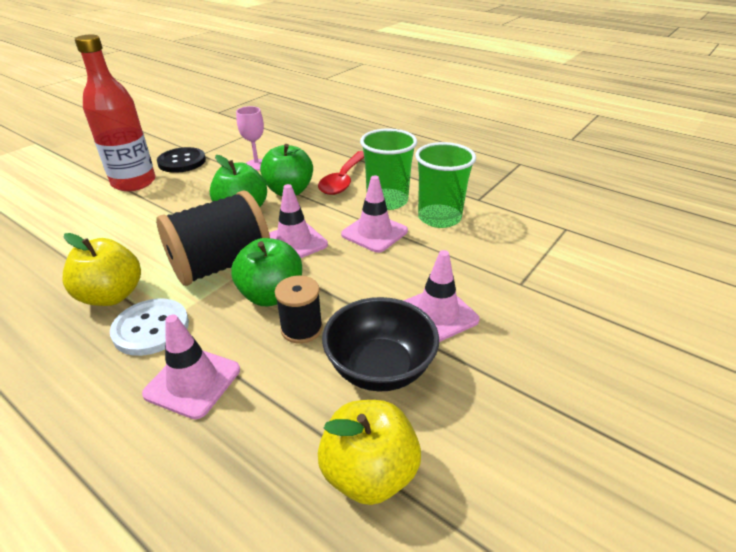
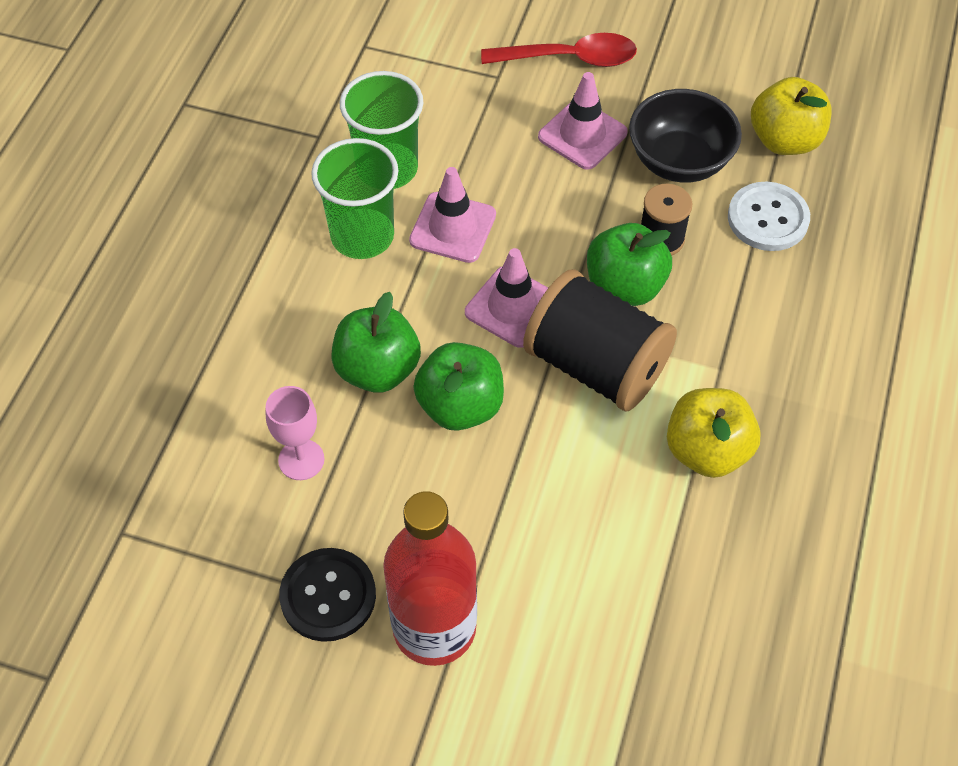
camera: 110 degrees left, 20 degrees up
white button [110,299,189,356] -> white button moved to [728,182,810,251]
pink traffic cone [142,315,240,419] -> none
red spoon [318,151,364,195] -> red spoon moved to [481,33,637,67]

